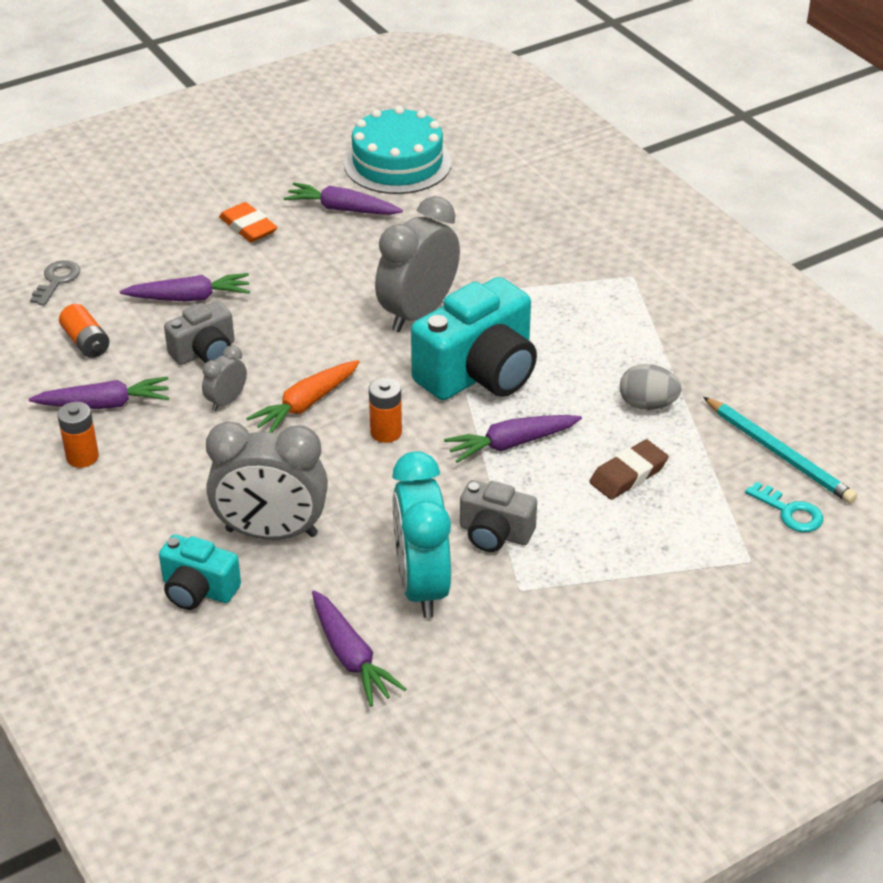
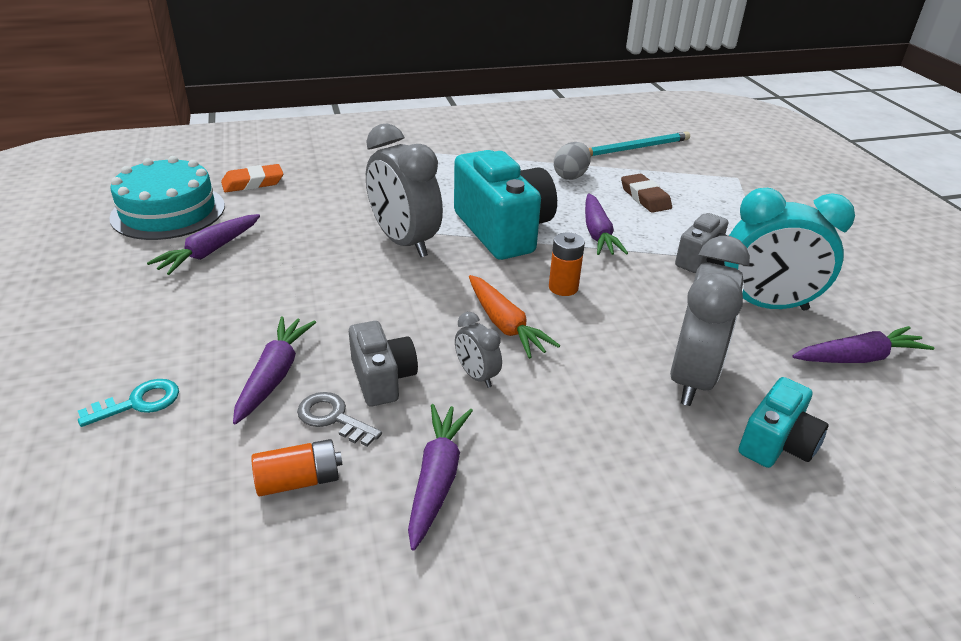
camera: 75 degrees left, 5 degrees down
grey key [30,260,80,306] -> grey key moved to [297,392,382,447]
orange battery [58,402,99,468] -> none
orange eraser [219,202,278,242] -> orange eraser moved to [221,164,283,192]
turquoise key [745,482,823,532] -> turquoise key moved to [78,379,179,427]

